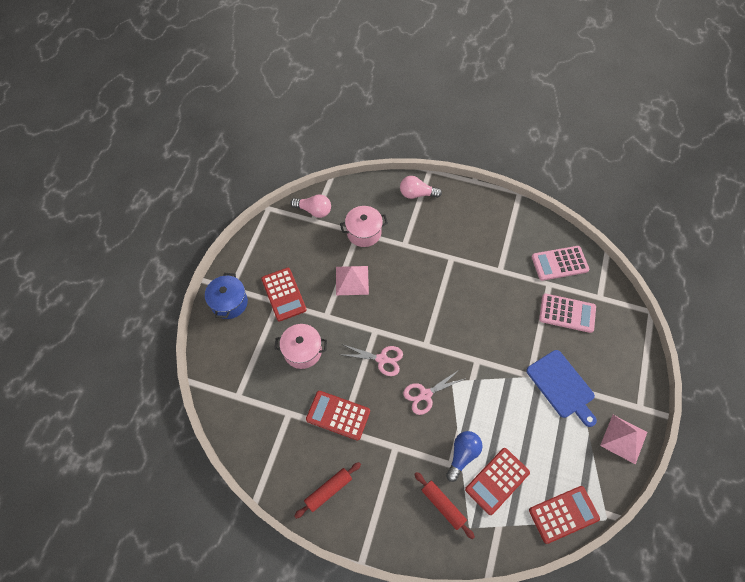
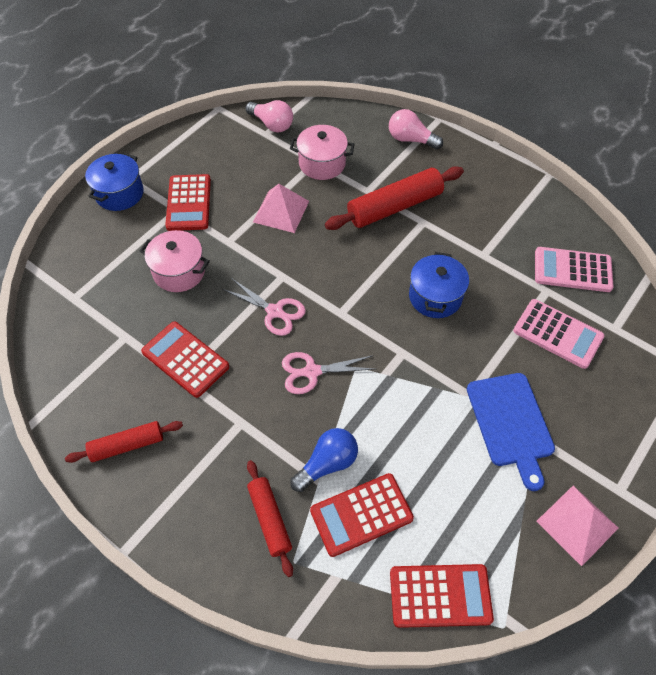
camera: 20 degrees right, 5 degrees down
none -> red rolling pin [325,166,464,230]
none -> blue pot [409,252,469,318]

